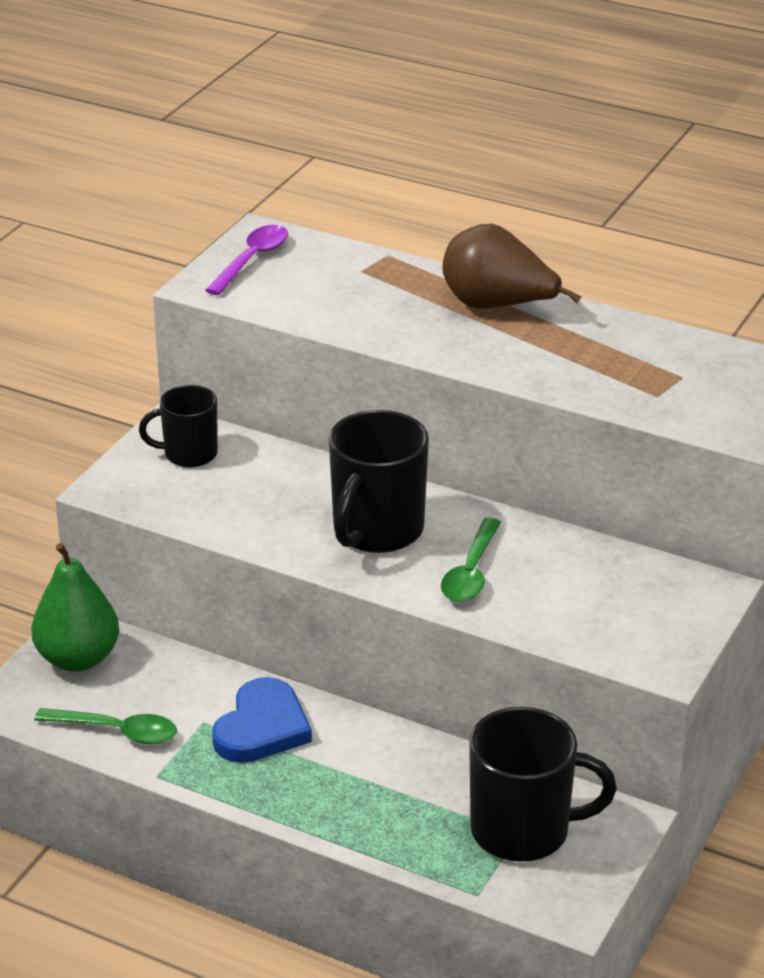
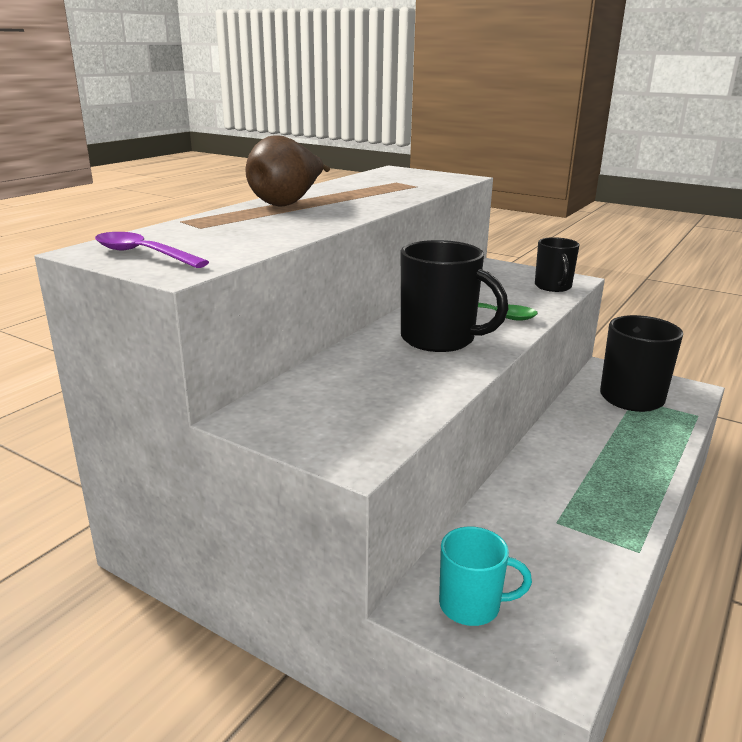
camera: 85 degrees left, 10 degrees down
green pear [31,543,119,671] -> turquoise mug [439,527,532,626]
green spoon [34,708,177,744] -> none
black mug [139,385,218,467] -> black mug moved to [535,237,579,292]
blue heart [212,677,312,763] -> none

